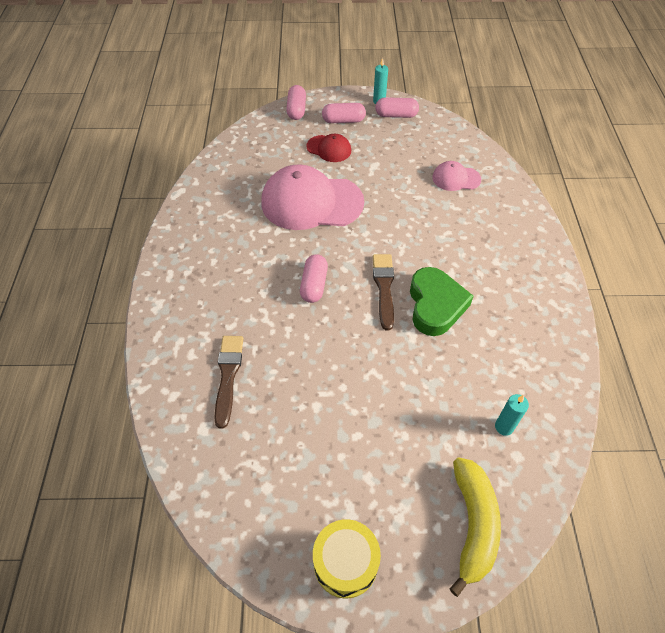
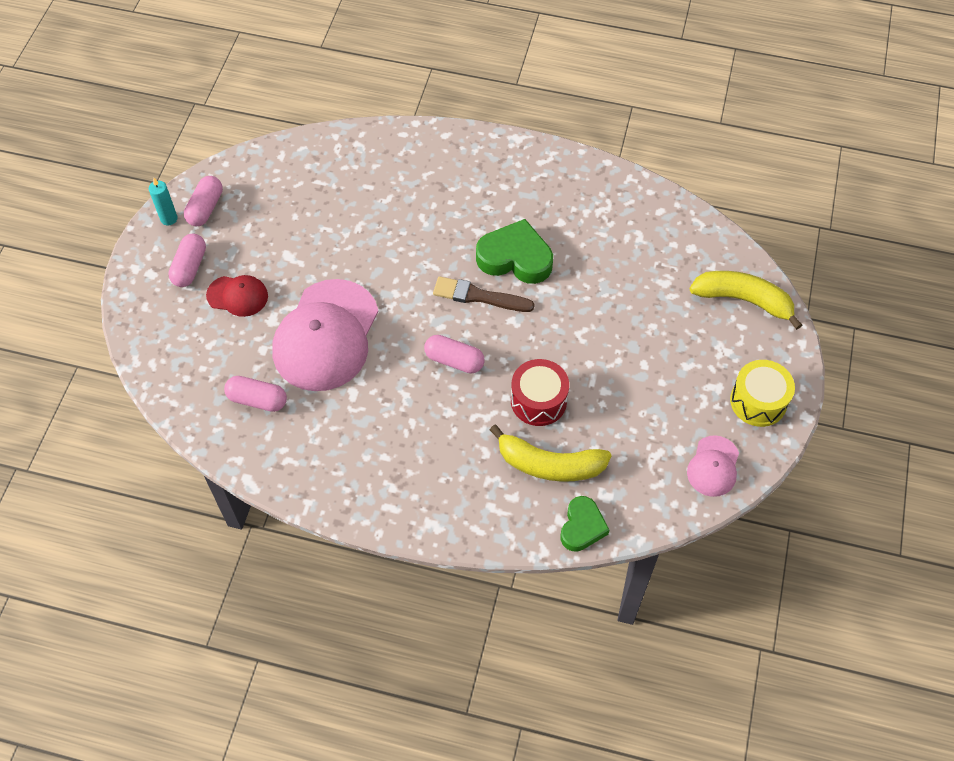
camera: 75 degrees left, 5 degrees up
brown brush [214,336,243,429] -> yellow banana [490,425,612,482]
pink capsule [286,85,306,120] -> pink capsule moved to [224,376,287,412]
red cap [306,134,351,162] -> red cap turned 60 degrees clockwise [206,275,268,317]
pink cap [432,161,481,191] -> pink cap moved to [687,435,739,497]
turquoise candle [495,394,529,436] -> none
none -> red drum [511,359,569,426]
none -> green heart [560,496,609,552]

